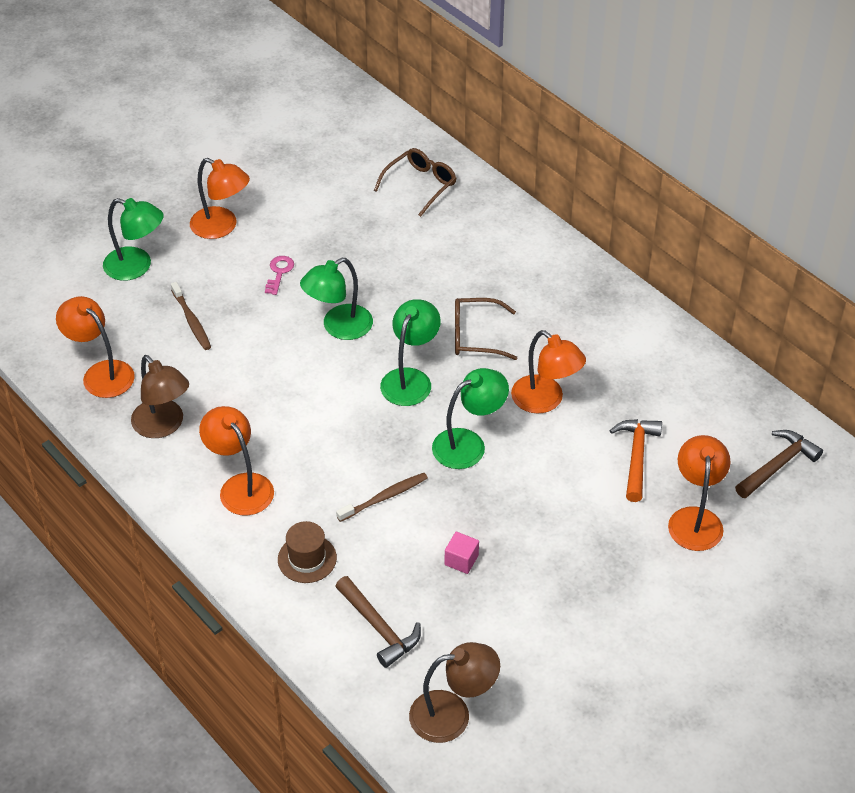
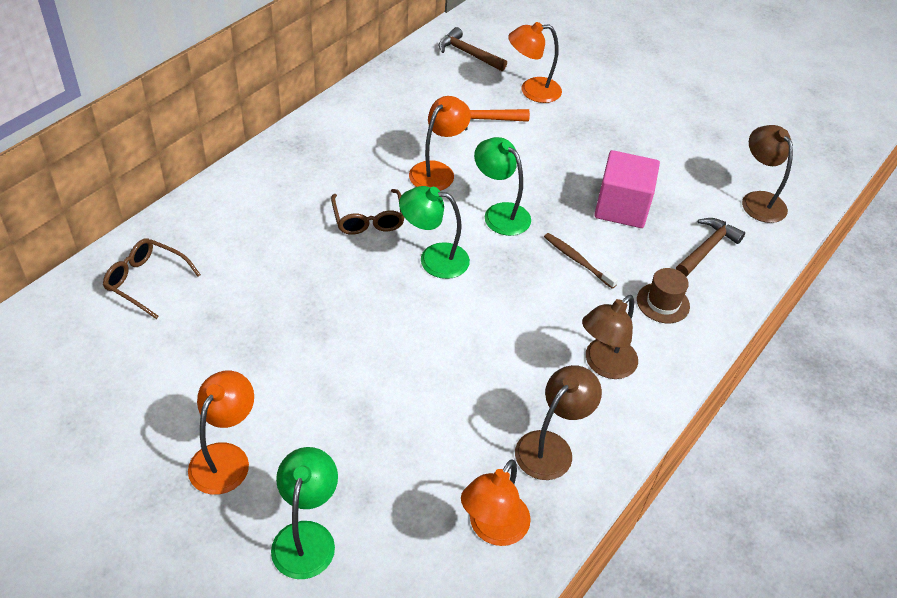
camera: 105 degrees left, 0 degrees up
brown toothbrush [171,282,211,350] -> none
orange lamp [199,406,274,516] -> brown lamp [582,295,638,379]
pink key [265,256,294,295] -> none
green lamp [300,258,373,340] -> none
pink cube [445,532,479,574] -> pink cube [594,150,660,228], size x2.30

